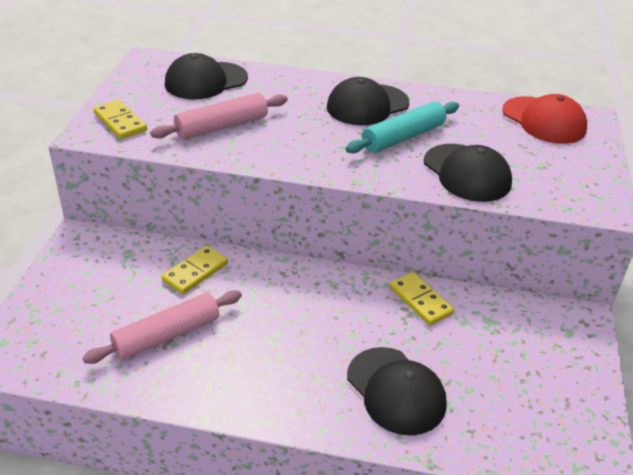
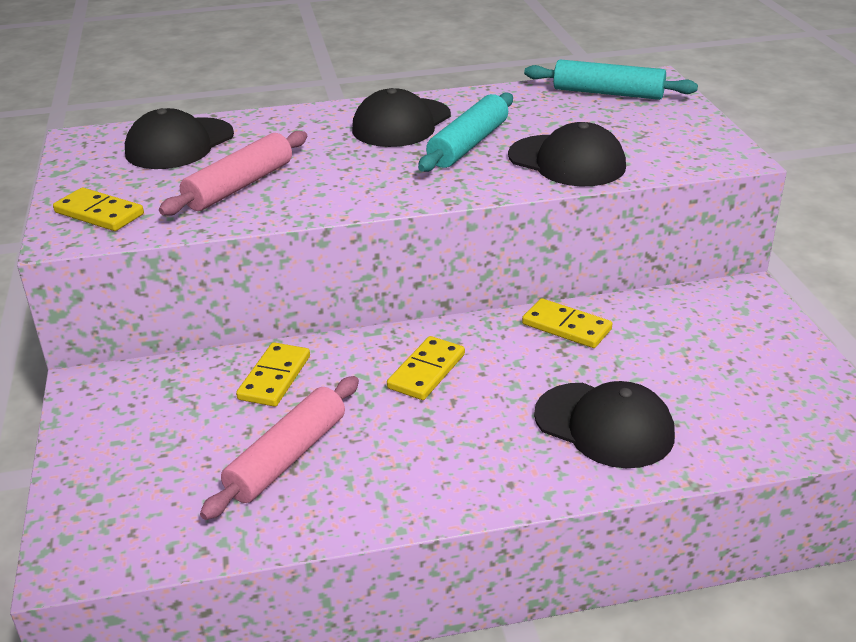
camera: 20 degrees left, 5 degrees down
red cap [503,94,587,144] -> turquoise rolling pin [524,59,698,100]
none -> yellow domino [387,336,465,400]

